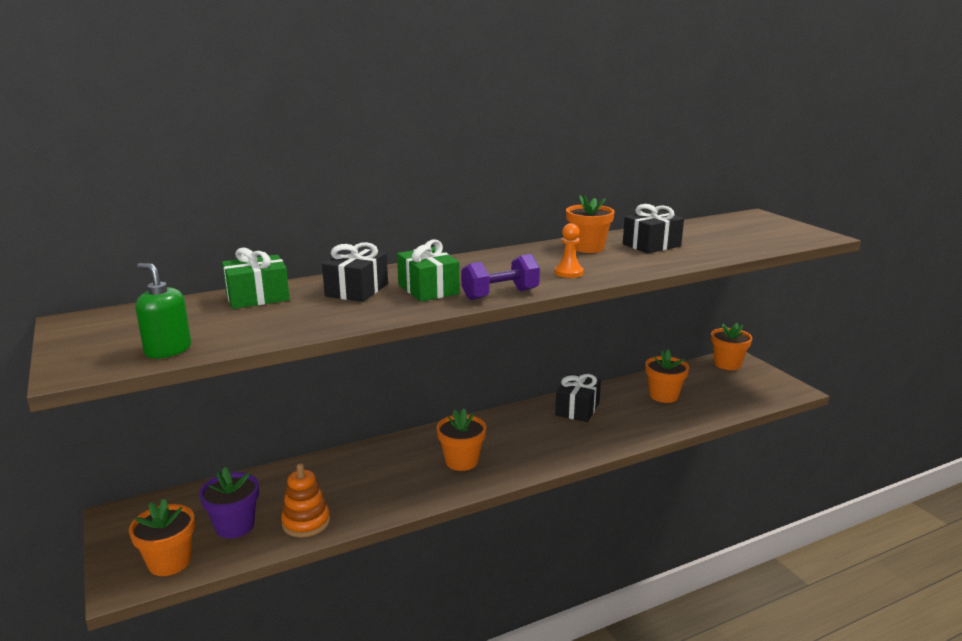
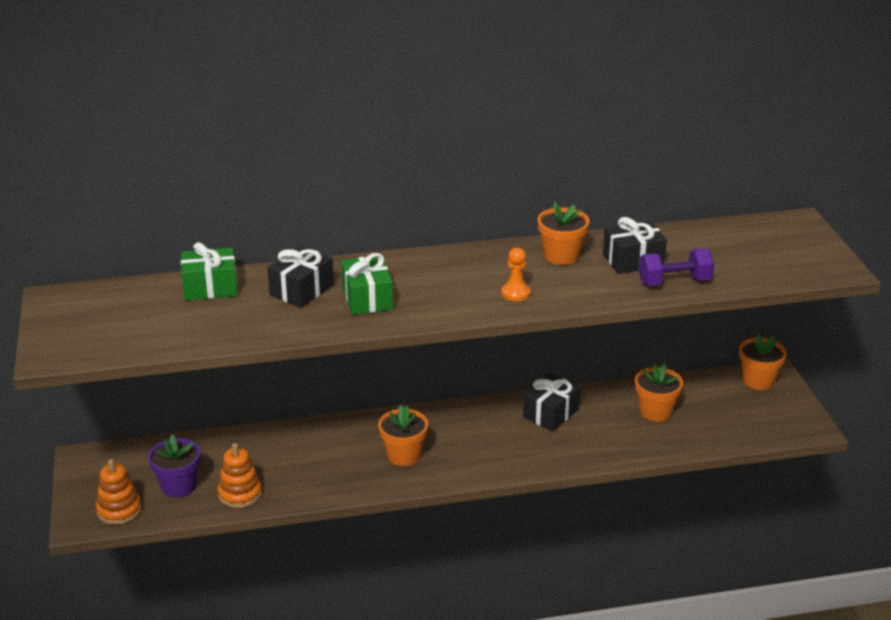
camera: 15 degrees right, 10 degrees up
orange flower pot [129,498,195,576] -> orange stacking toy [96,459,141,525]
green soap dispenser [135,263,191,358] -> none
purple dumbbell [461,254,540,300] -> purple dumbbell moved to [639,248,714,286]

